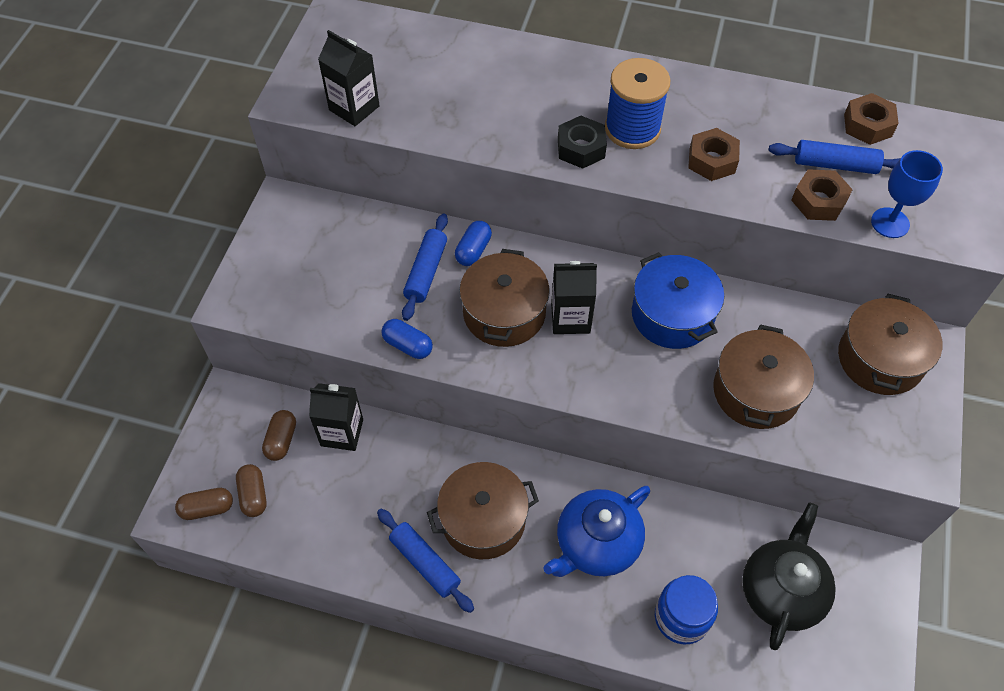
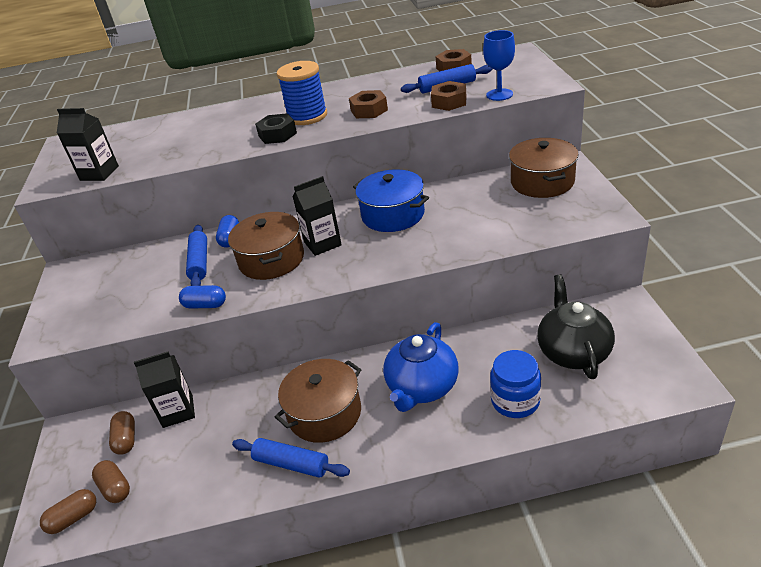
camera: 20 degrees left, 20 degrees down
brown pot [713,324,814,429] -> none

